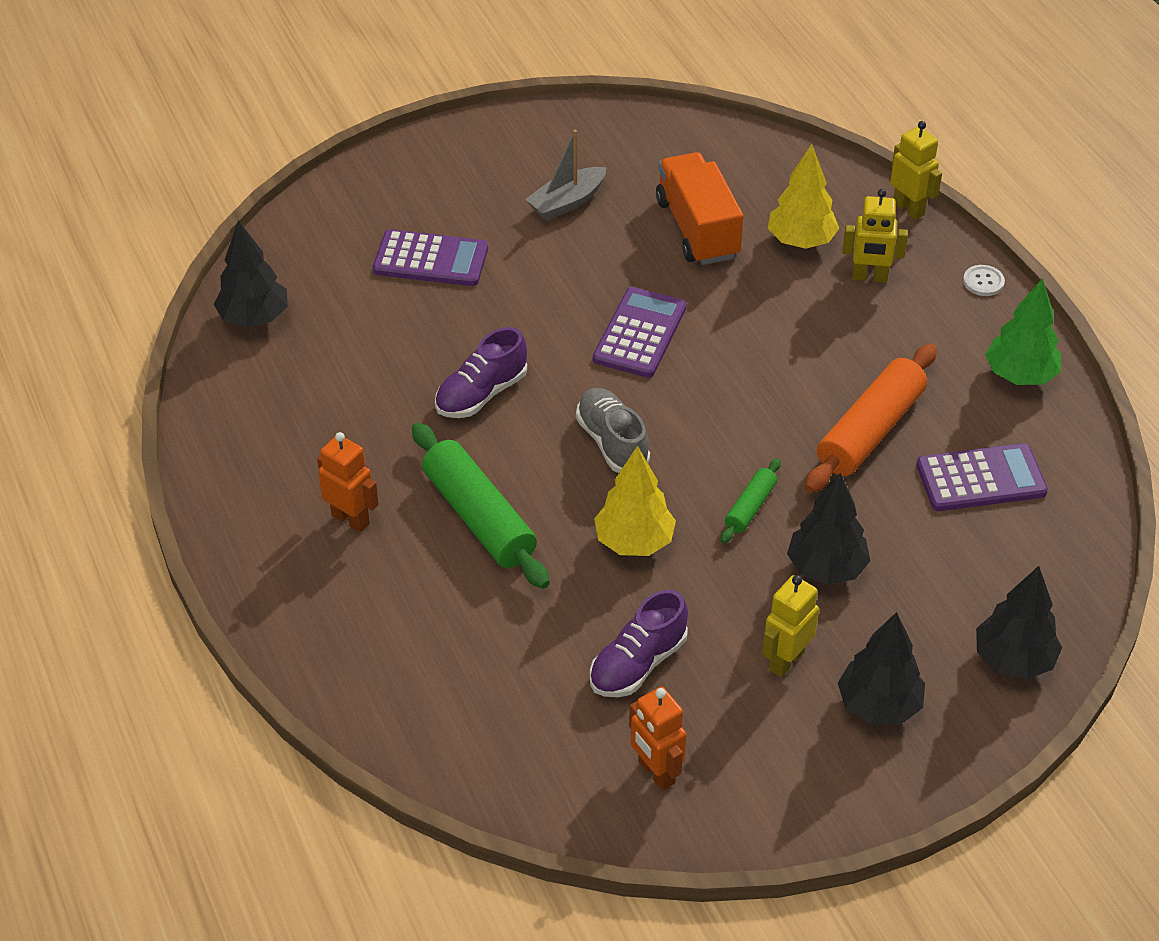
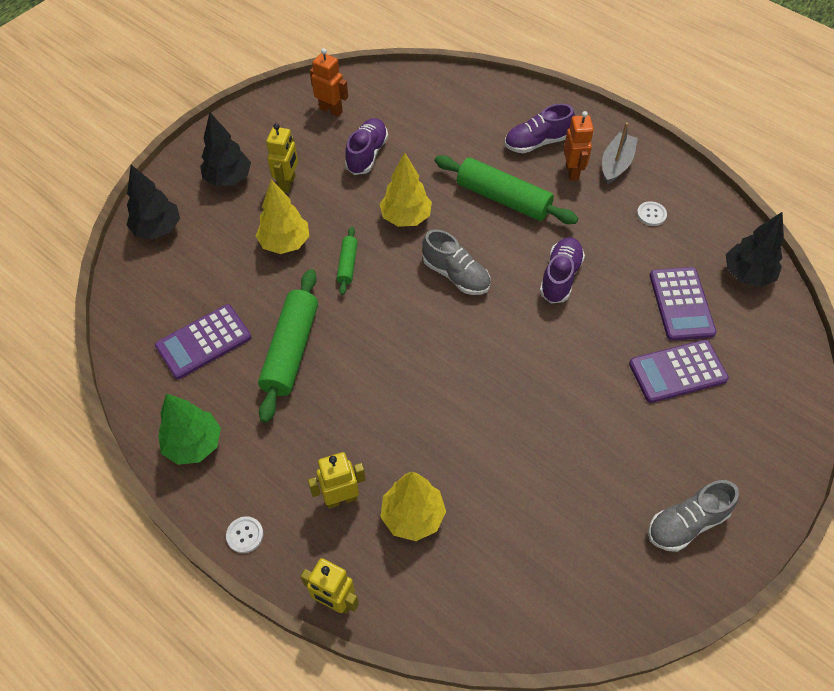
camera: 155 degrees right, 10 degrees up
orange robot [317,432,379,532] -> orange robot turned 105 degrees counterclockwise [564,111,594,181]
grey boat [525,130,607,221] -> grey boat moved to [602,122,638,184]
purple calculator [593,287,686,378] -> purple calculator moved to [649,267,716,341]
orange truck [656,152,743,265] -> none
black tree [787,473,870,585] -> yellow tree [256,179,309,254]
orange rolling pin [805,344,937,493] -> green rolling pin [258,269,318,423]
none -> purple shoe [505,104,575,153]
none -> white button [637,201,667,226]
none -> grey shoe [648,480,739,552]

